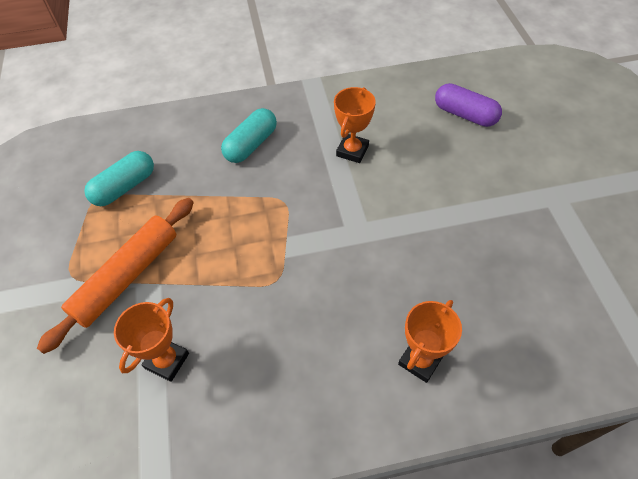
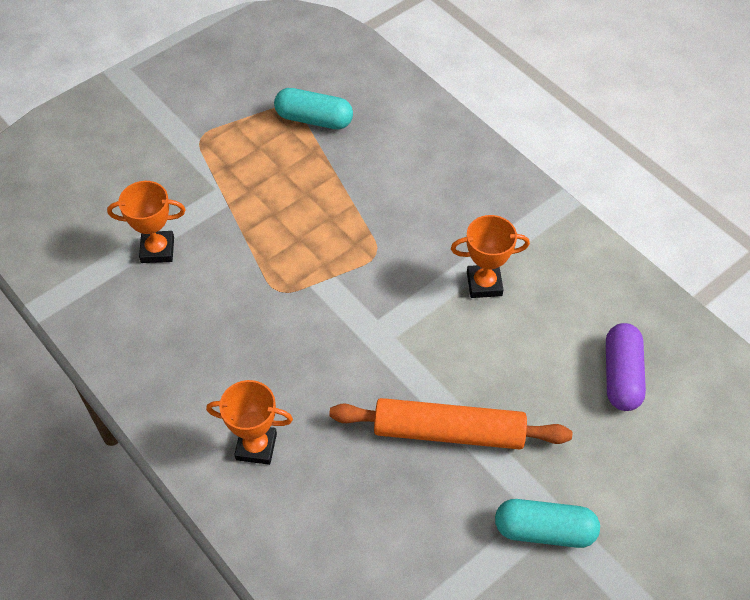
camera: 60 degrees right, 0 degrees up
orange rolling pin [37,198,194,354] -> orange rolling pin moved to [329,398,572,449]
turquoise capsule [221,108,277,163] -> turquoise capsule moved to [495,499,600,548]

